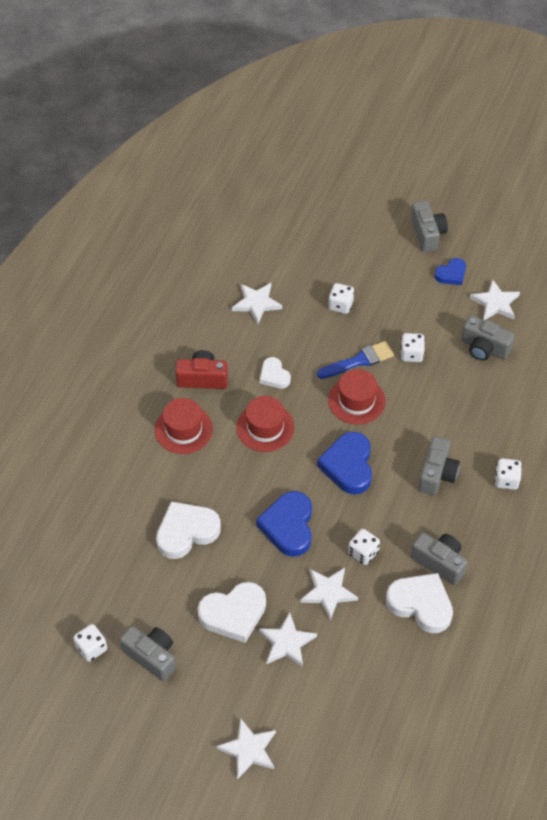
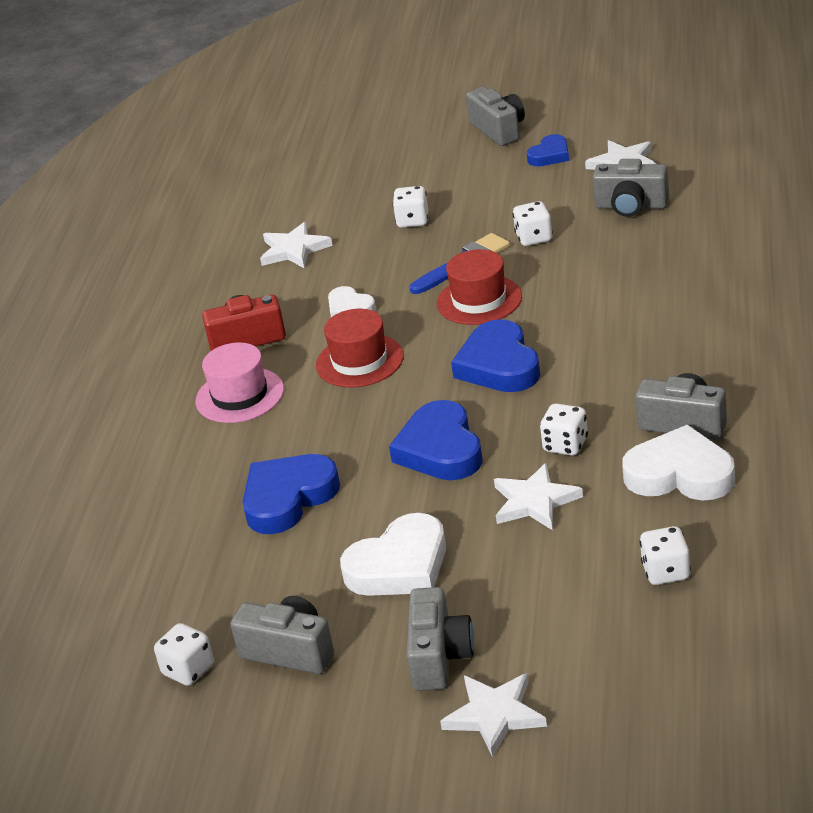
camera: 10 degrees left, 20 degrees down
red hat [155,398,213,454] -> pink hat [195,342,284,423]
white heart [156,501,221,559] -> blue heart [243,454,340,534]
white star [259,612,317,667] -> none
grey camera [418,436,460,495] -> grey camera moved to [406,587,474,691]
white dice [495,458,522,490] -> white dice moved to [639,526,691,585]

